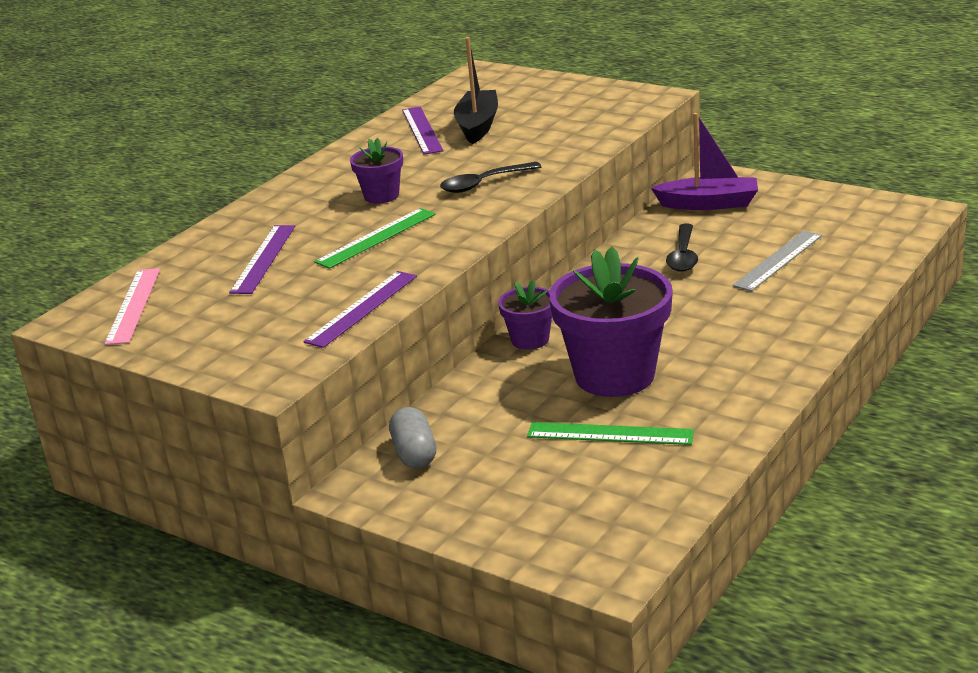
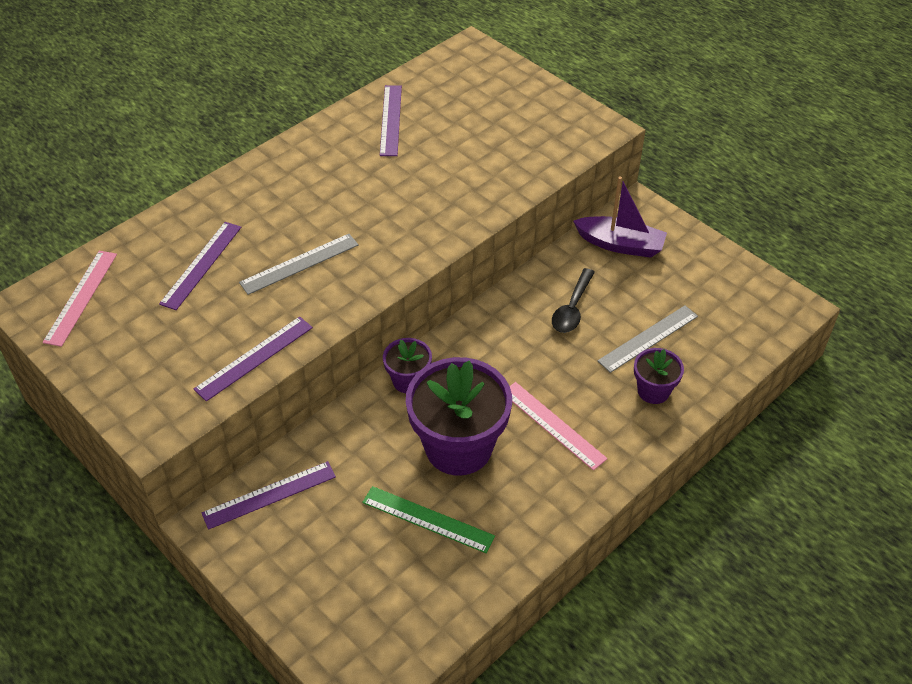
camera: 10 degrees right, 20 degrees up
green ruler [314,208,436,269] -> grey ruler [239,234,359,295]
purple flower pot [350,138,403,204] -> purple flower pot moved to [634,348,684,404]
grey capsule [389,407,436,469] -> purple ruler [201,461,336,530]
black spoon [440,162,542,193] -> none
black boat [454,37,498,144] -> none
none -> pink ruler [510,382,608,470]

